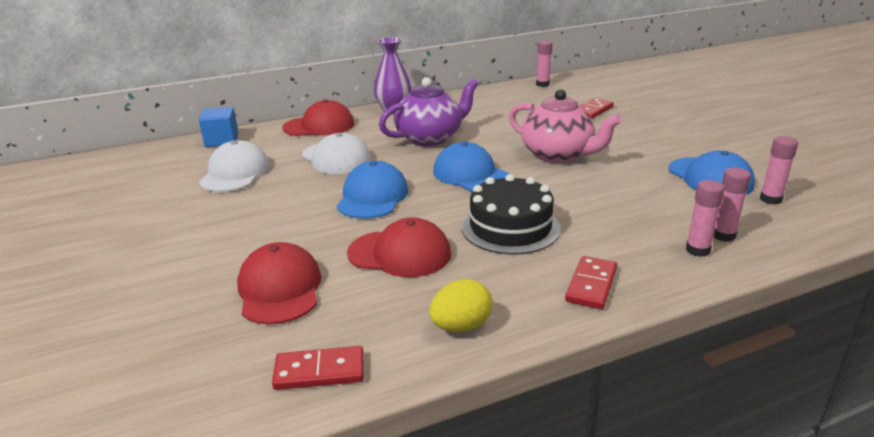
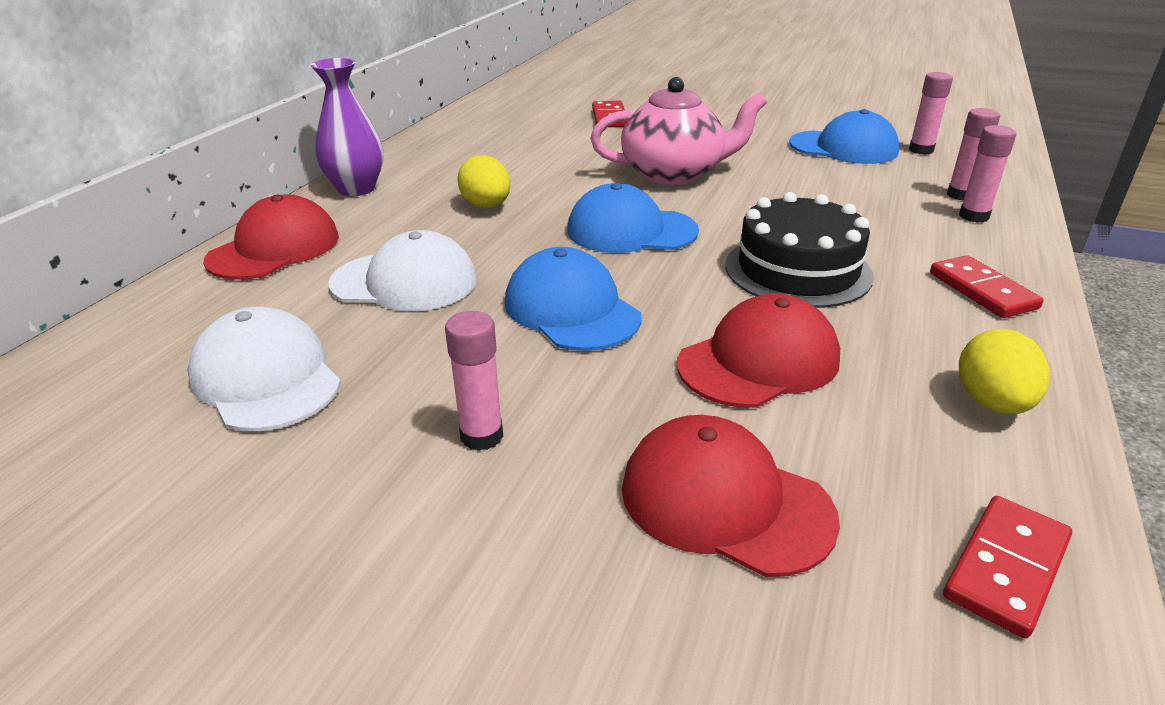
camera: 45 degrees left, 5 degrees up
blue cube [199,107,238,147] -> none
purple teapot [379,77,478,146] -> yellow egg [457,155,511,208]
pink glue stick [536,40,552,87] -> pink glue stick moved to [445,311,503,451]

